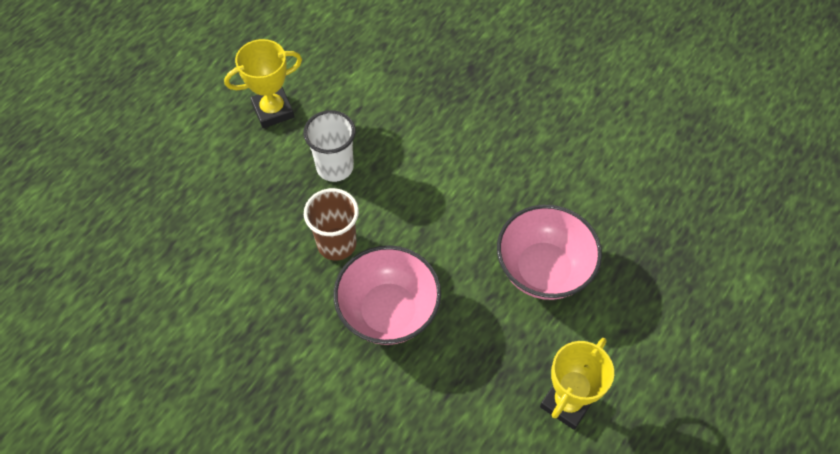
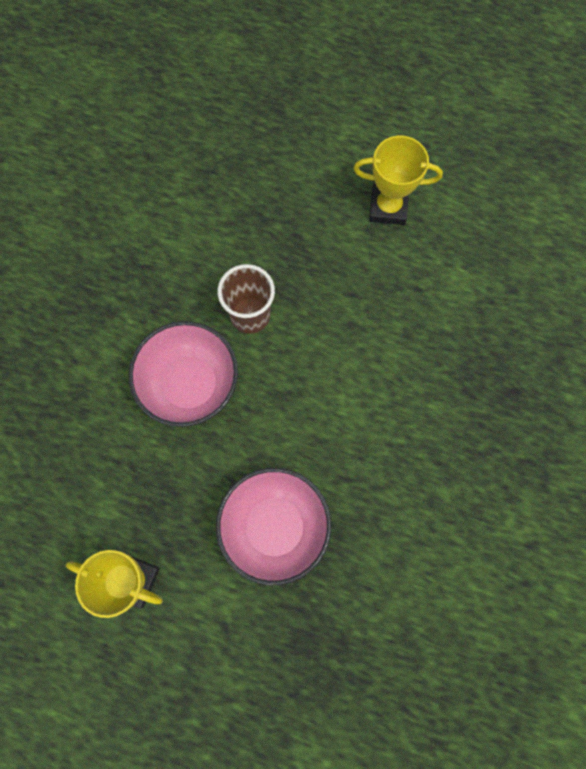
camera: 75 degrees right, 15 degrees up
yellow trophy [224,39,302,128] -> yellow trophy turned 45 degrees counterclockwise [353,136,443,225]
white cup [303,110,356,182] -> none

